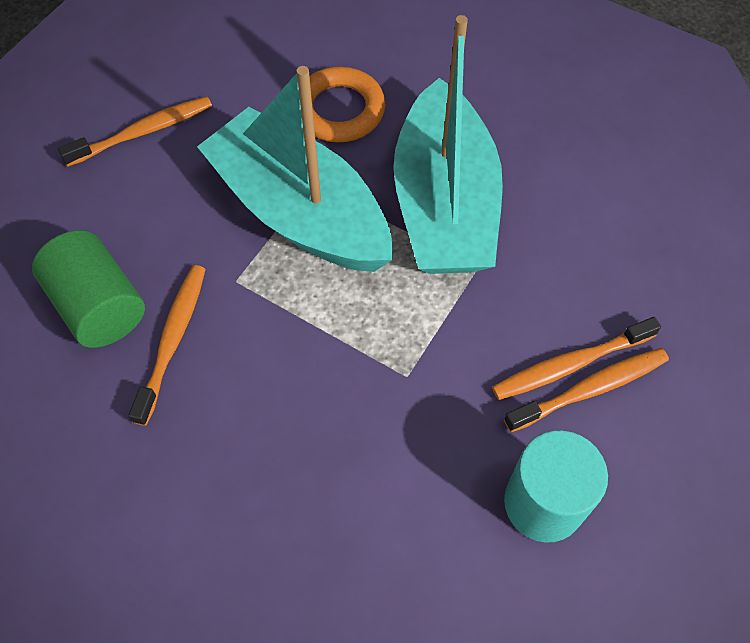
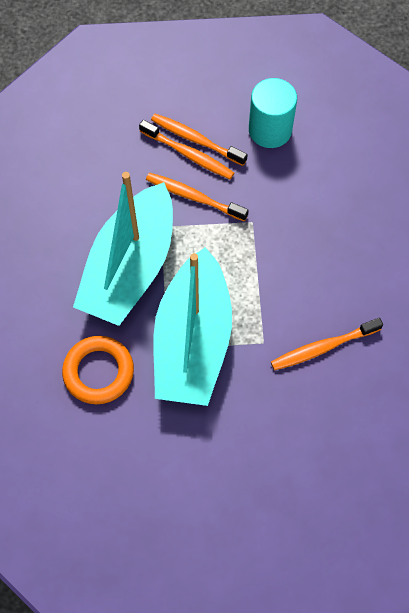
camera: 125 degrees left, 5 degrees up
green cylinder [32,230,145,348] -> none
orange toothbrush [58,96,212,167] -> orange toothbrush moved to [146,172,249,222]
turquoise boat [393,15,503,274] -> turquoise boat turned 150 degrees clockwise [73,172,173,326]

